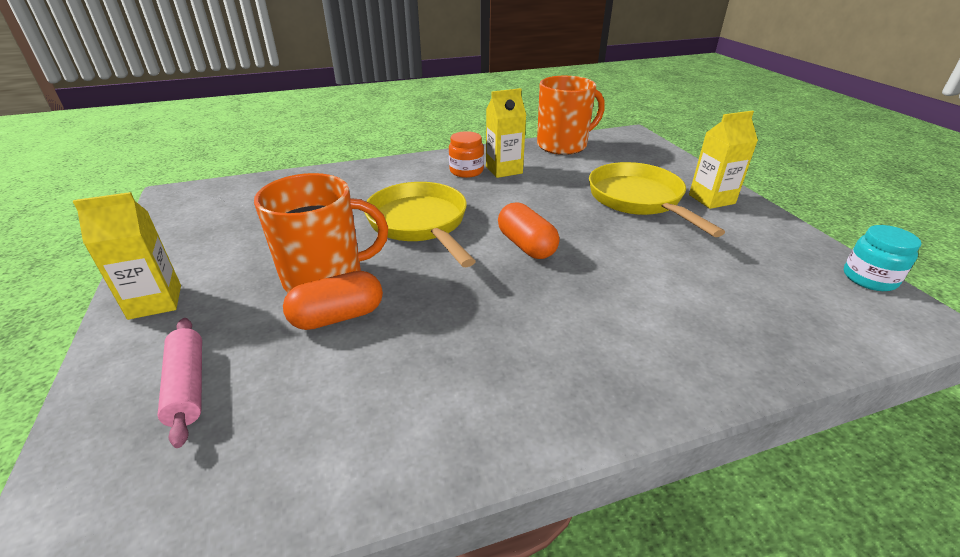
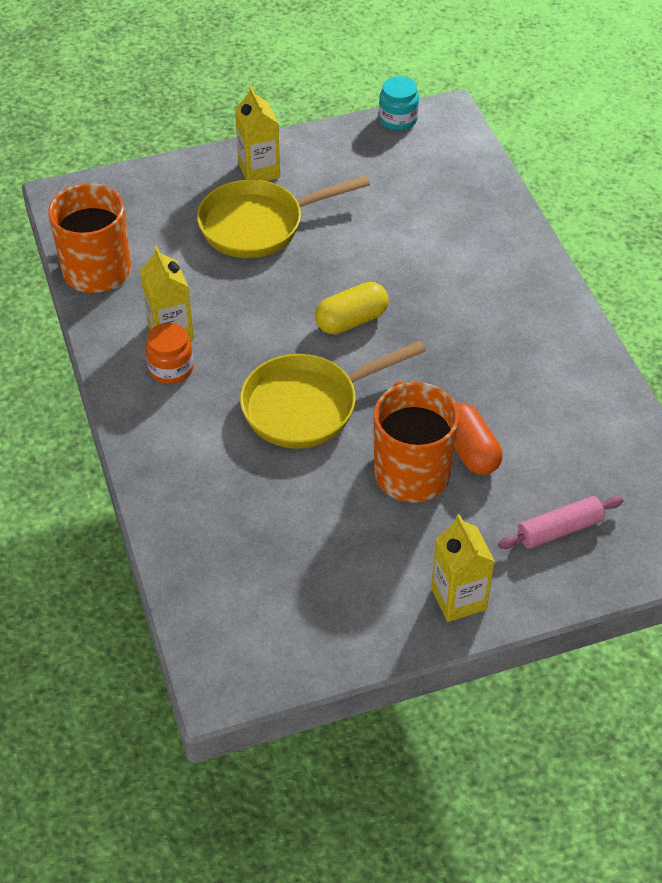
camera: 90 degrees left, 15 degrees up
orange capsule [498,202,559,259] -> yellow capsule [315,282,389,334]

